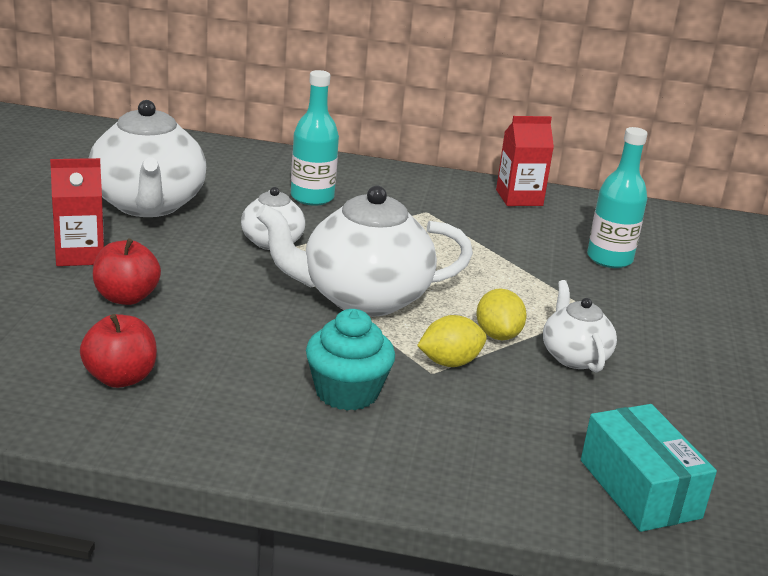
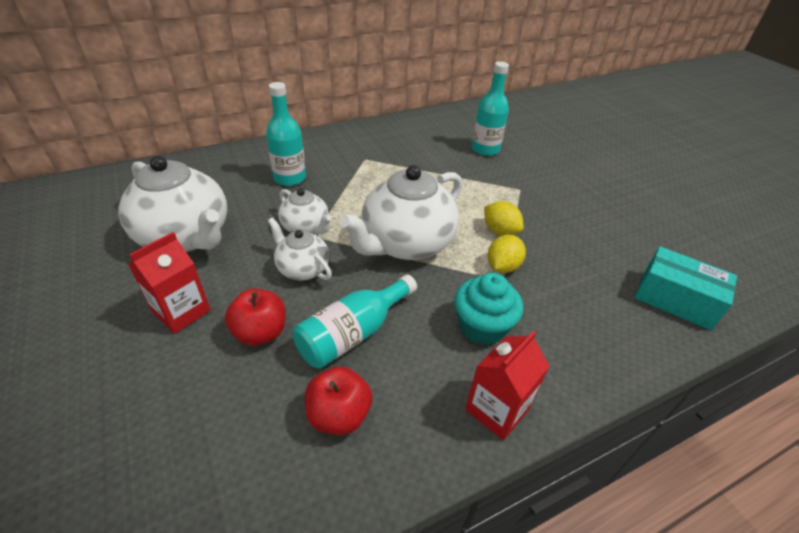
camera: 35 degrees left, 15 degrees up
red carton [496,116,554,206] -> red carton moved to [465,331,550,441]
white teapot [543,280,617,372] -> white teapot moved to [268,217,332,280]
none -> turquoise bottle [293,274,417,369]

